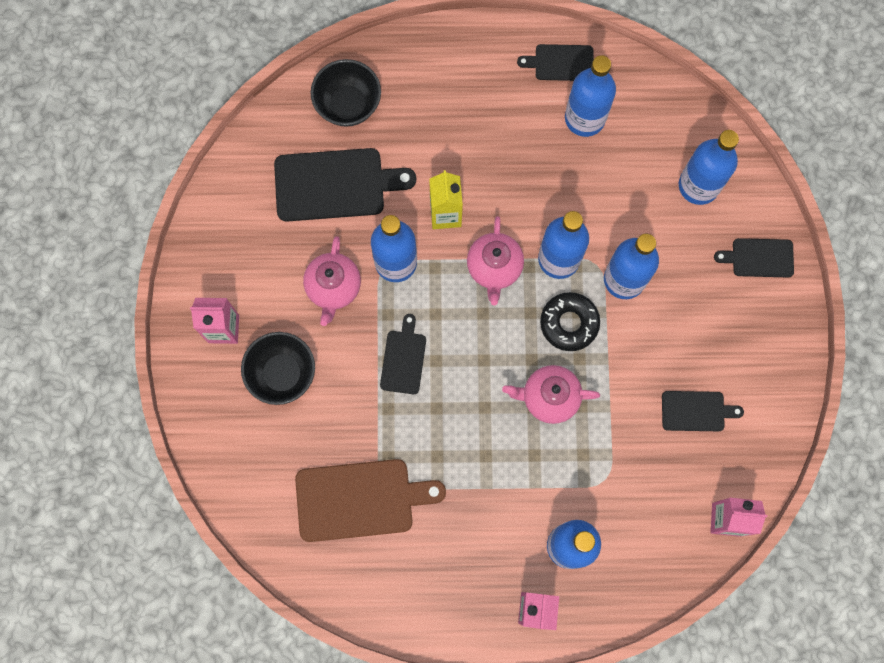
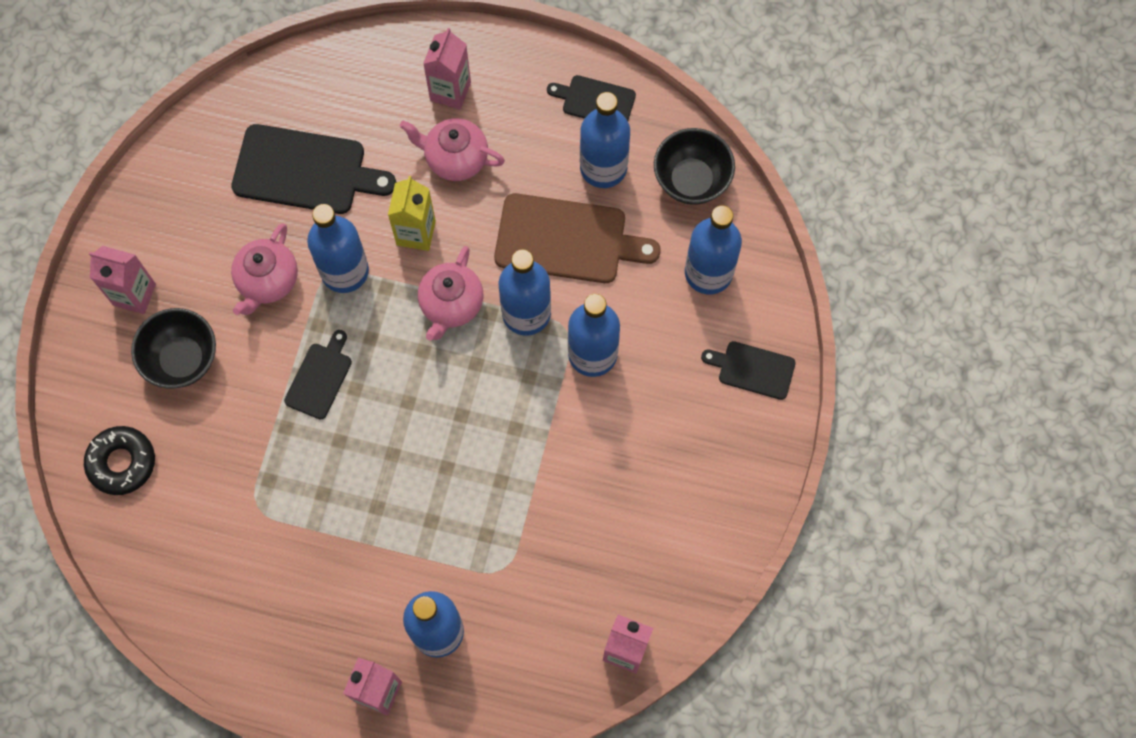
camera: 15 degrees right, 5 degrees down
brown cutting board [295,459,446,542] -> brown cutting board moved to [494,193,661,283]
black bowl [311,59,381,127] -> black bowl moved to [654,128,735,205]
pink teapot [502,365,600,424] -> pink teapot moved to [400,118,505,181]
black donut [540,292,600,351] -> black donut moved to [84,426,155,495]
black cutting board [662,391,744,431] -> none
none -> pink carton [423,28,471,110]

